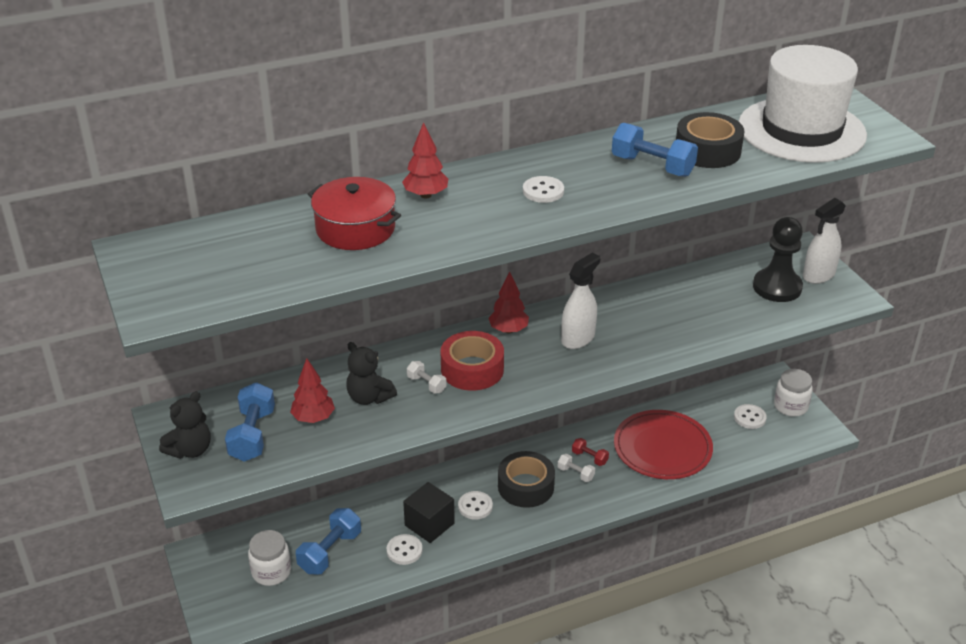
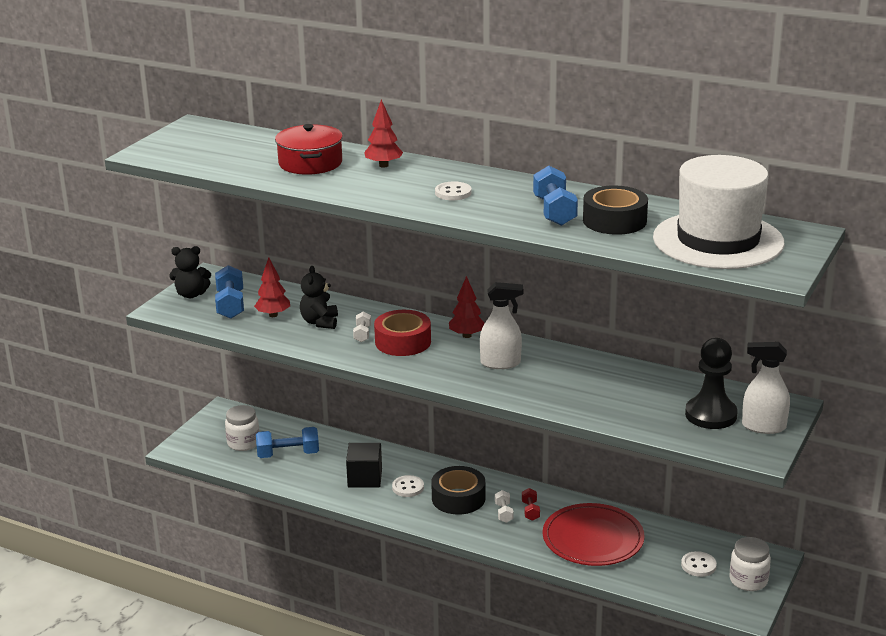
camera: 50 degrees right, 10 degrees down
blue dumbbell [225,382,275,462] -> blue dumbbell turned 60 degrees counterclockwise [215,265,244,319]
white button [387,534,422,565] -> none

